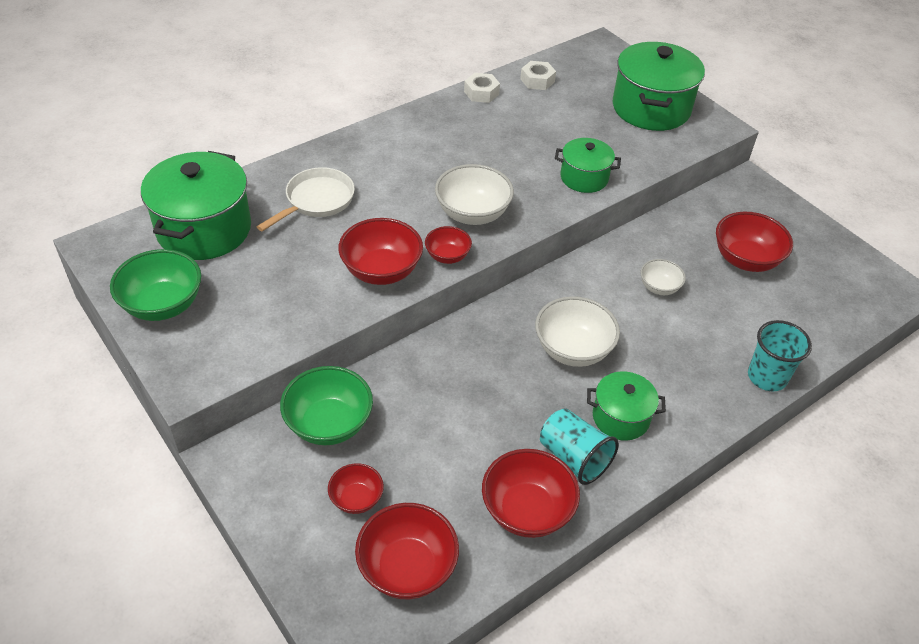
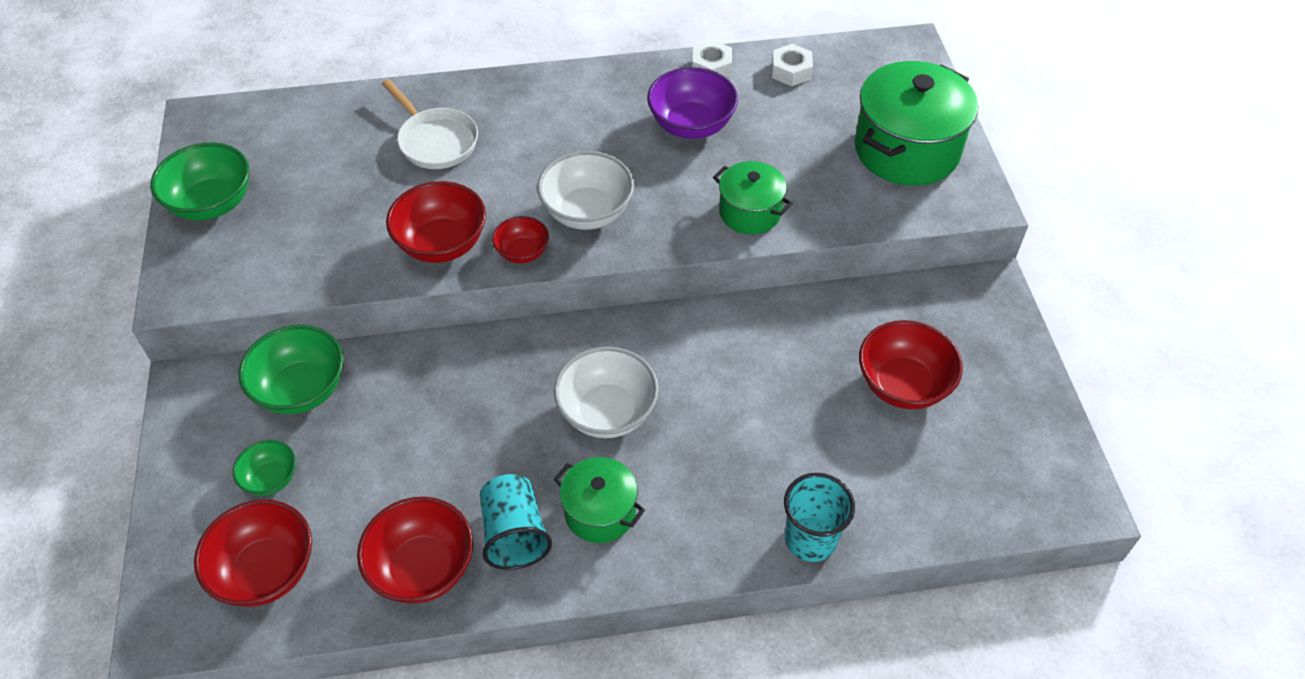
camera: 30 degrees right, 5 degrees up
green pot [141,151,251,260] -> none
white pan [257,167,355,232] -> white pan turned 75 degrees clockwise [382,79,478,169]
red bowl [328,463,384,514] -> green bowl [233,440,296,496]
white bowl [640,259,686,295] -> none
none -> purple bowl [647,67,738,139]

